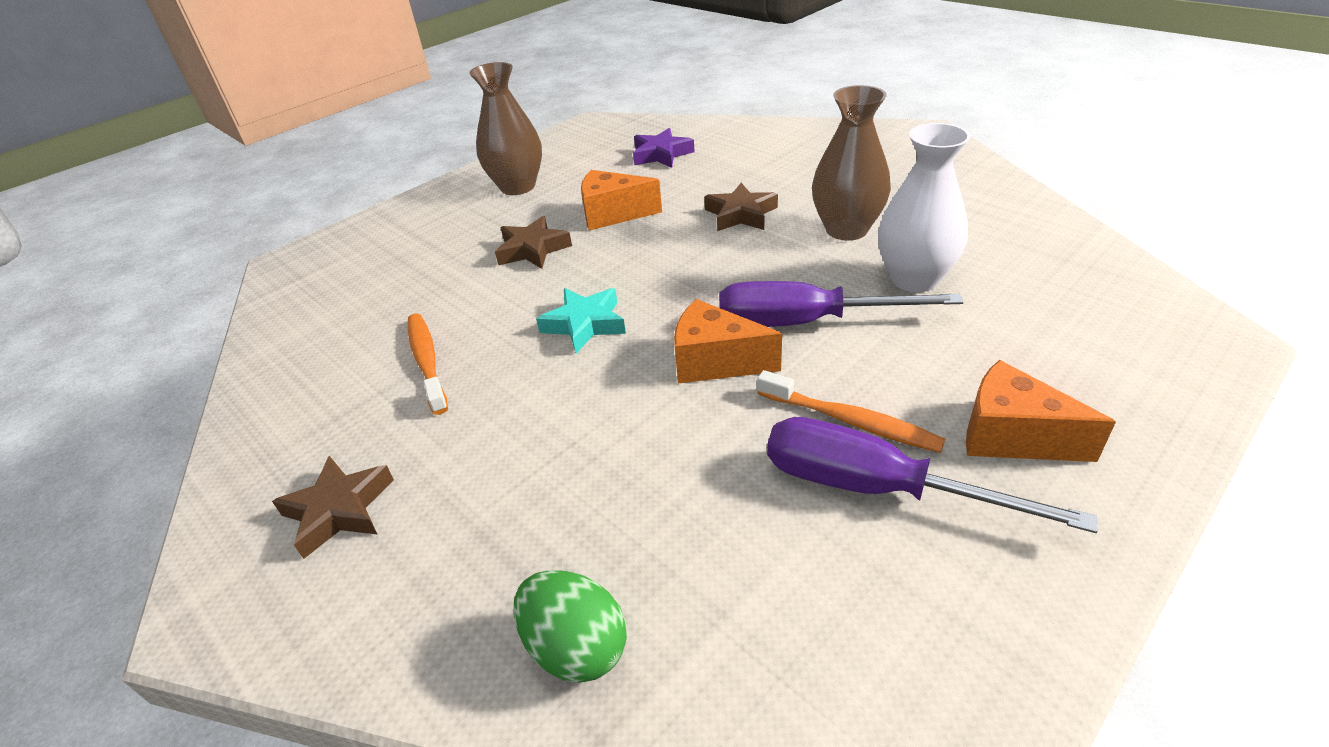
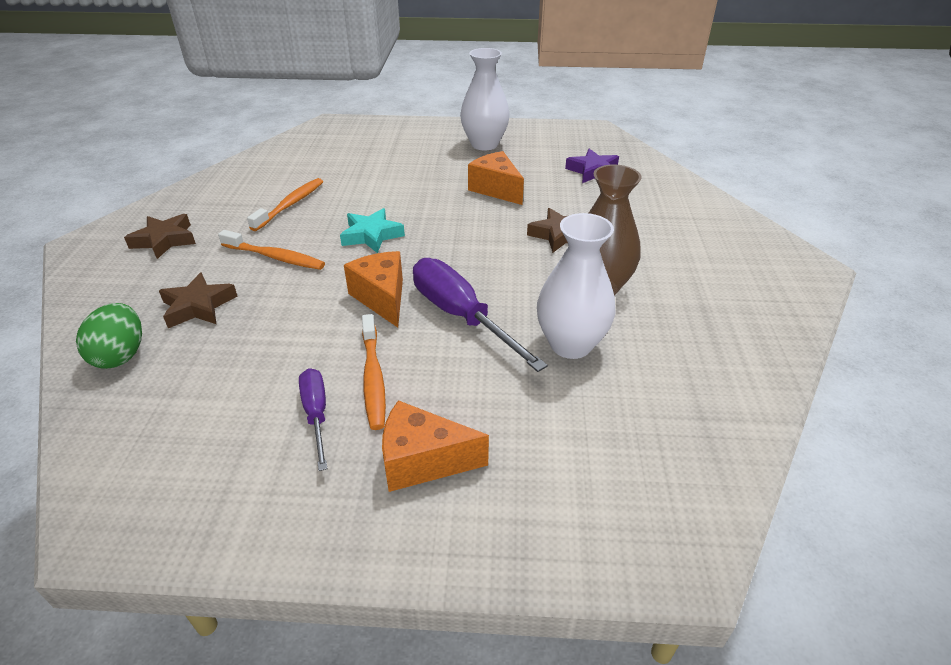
camera: 45 degrees right, 0 degrees up
brown vase [469,62,542,195] -> white vase [460,48,510,150]
brown star [495,216,572,269] -> brown star moved to [159,272,238,328]
purple screwdriver [767,417,1098,533] -> purple screwdriver [299,368,328,471], size x0.57
orange cheese [966,360,1116,462] -> orange cheese turned 75 degrees counterclockwise [382,400,489,492]
none -> orange toothbrush [218,230,325,270]

